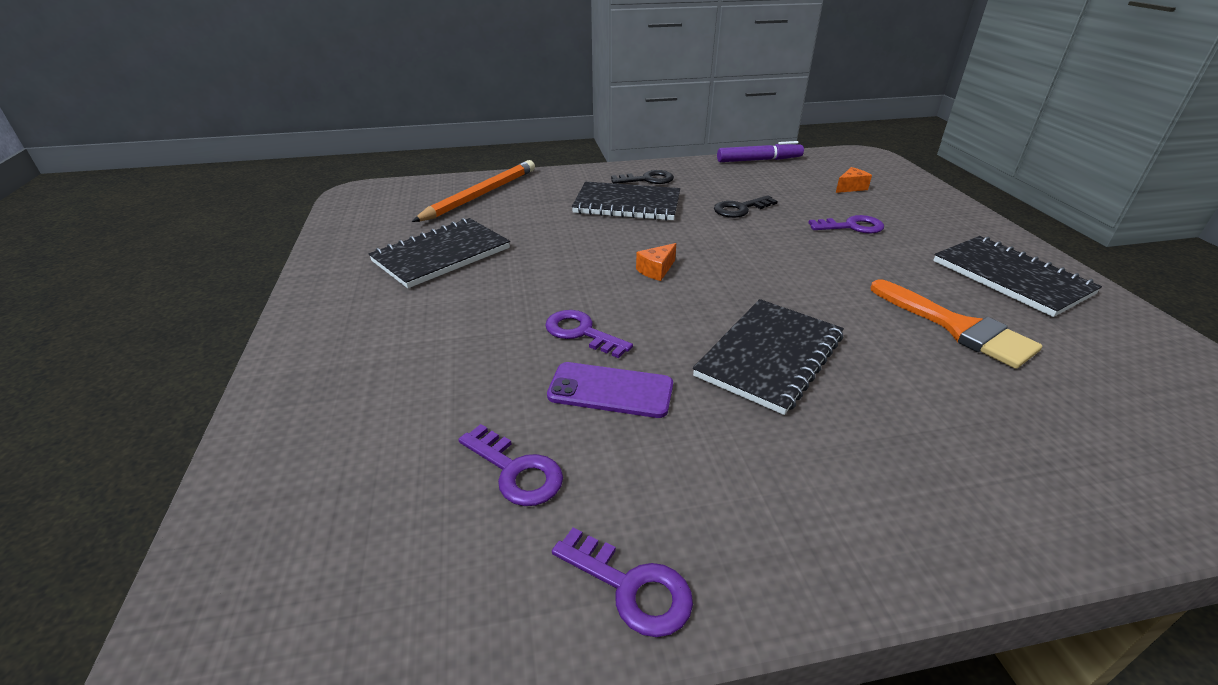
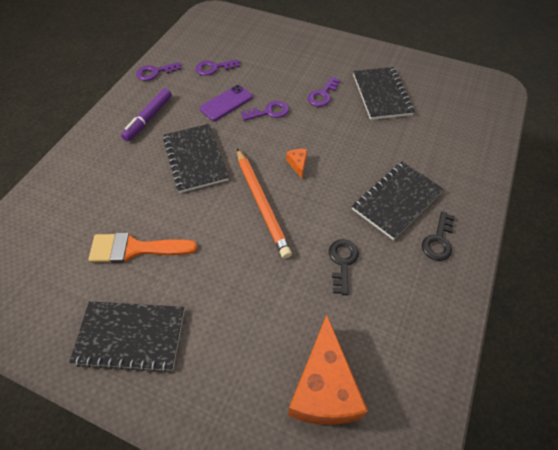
camera: 125 degrees right, 20 degrees up
orange pencil [412,160,535,222] -> orange pencil moved to [237,148,292,259]
purple marker [717,141,804,162] -> purple marker moved to [121,88,172,141]
purple key [808,215,884,234] -> purple key moved to [308,77,341,107]
orange cheese [836,167,872,193] -> orange cheese [288,315,368,425], size x2.44

